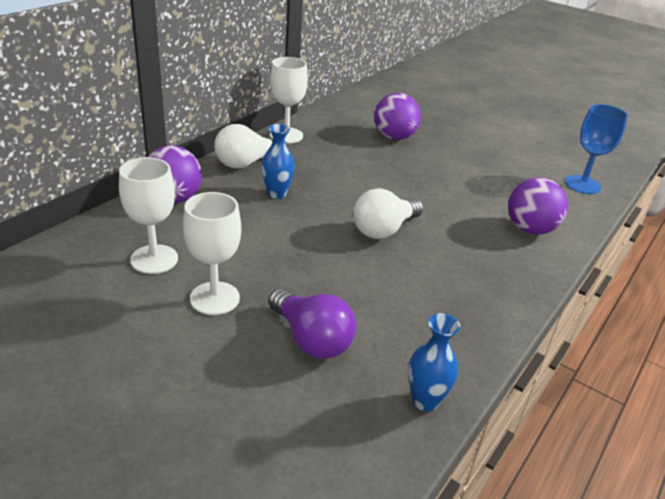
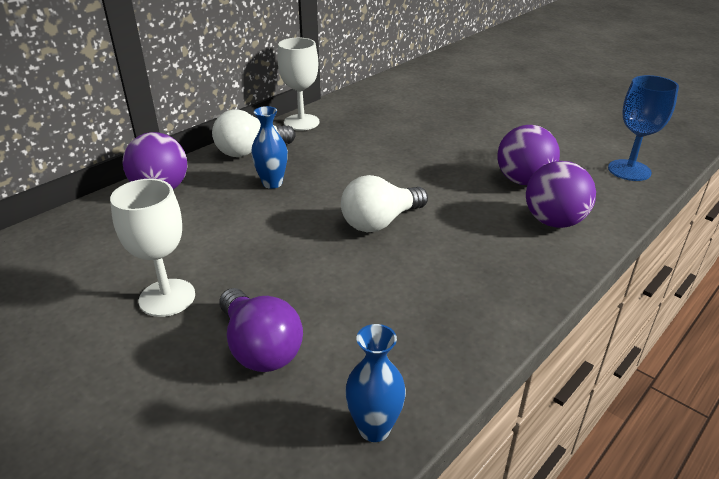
camera: 10 degrees right, 0 degrees up
white goblet [119,157,178,274] -> none
purple ball [374,93,421,140] -> purple ball moved to [497,125,560,185]

